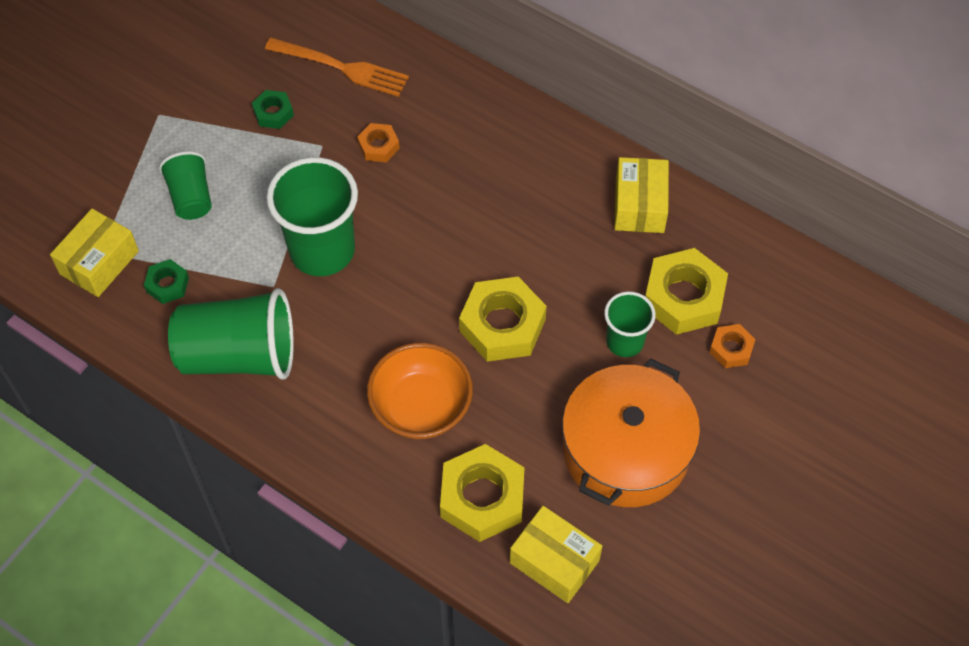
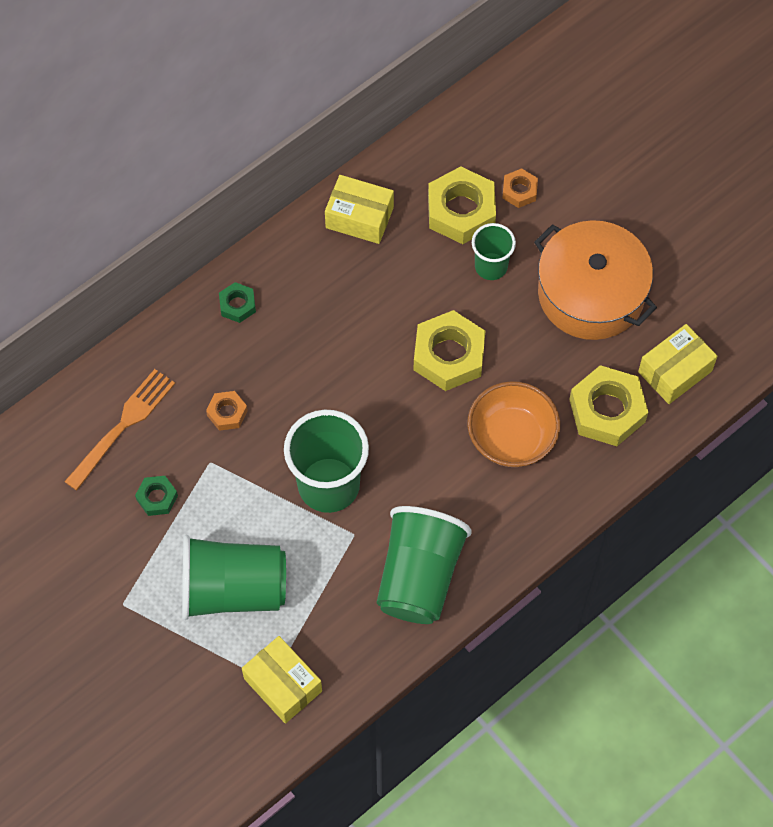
camera: 75 degrees left, 5 degrees up
green nut [144,259,189,304] -> green nut moved to [219,282,256,323]
green cup [159,151,212,220] -> green cup [182,535,286,620], size x1.80

